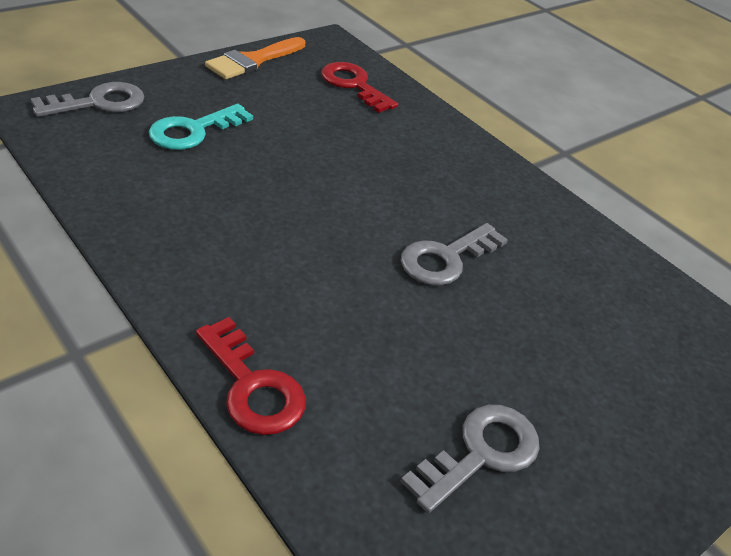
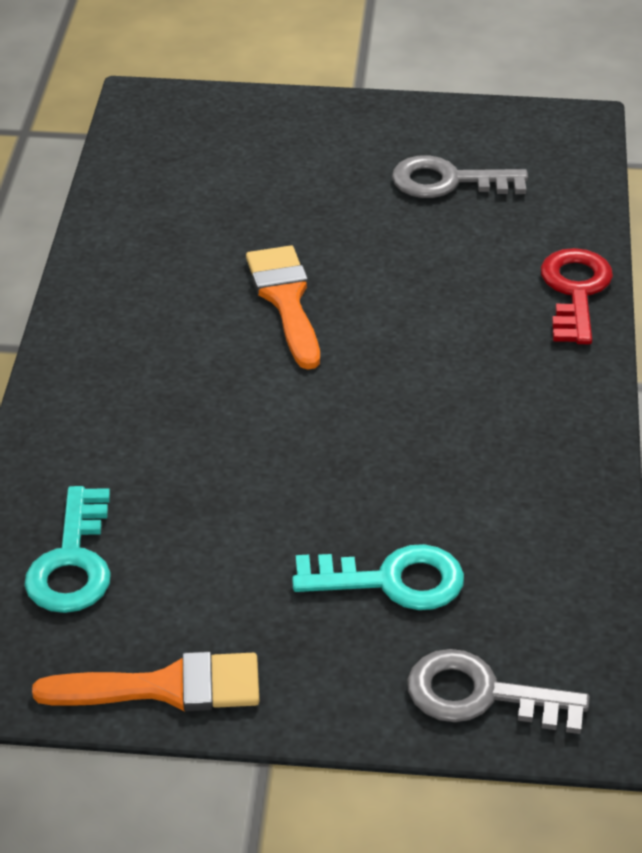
camera: 130 degrees left, 0 degrees up
red key [321,62,398,113] -> turquoise key [24,486,111,613]
grey key [401,223,508,286] -> orange brush [246,245,320,370]

